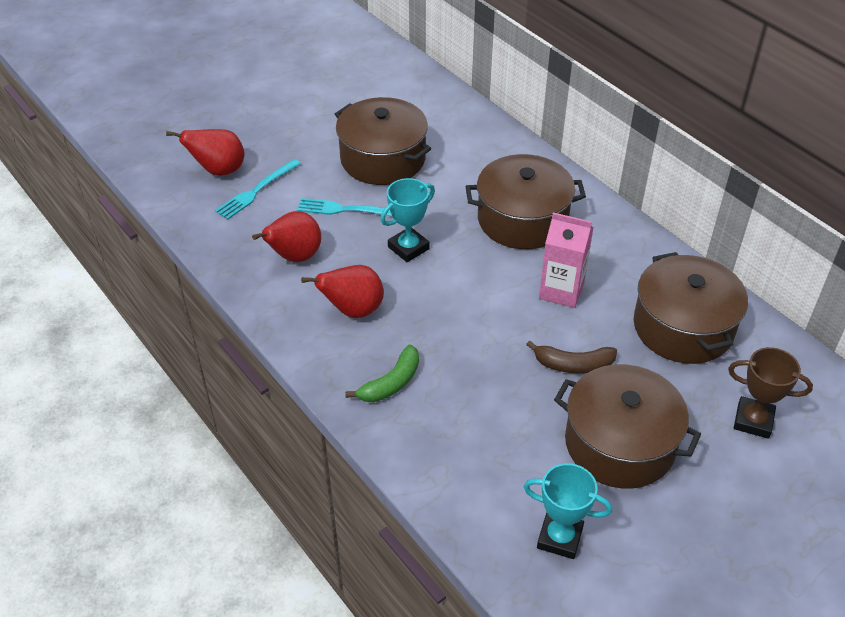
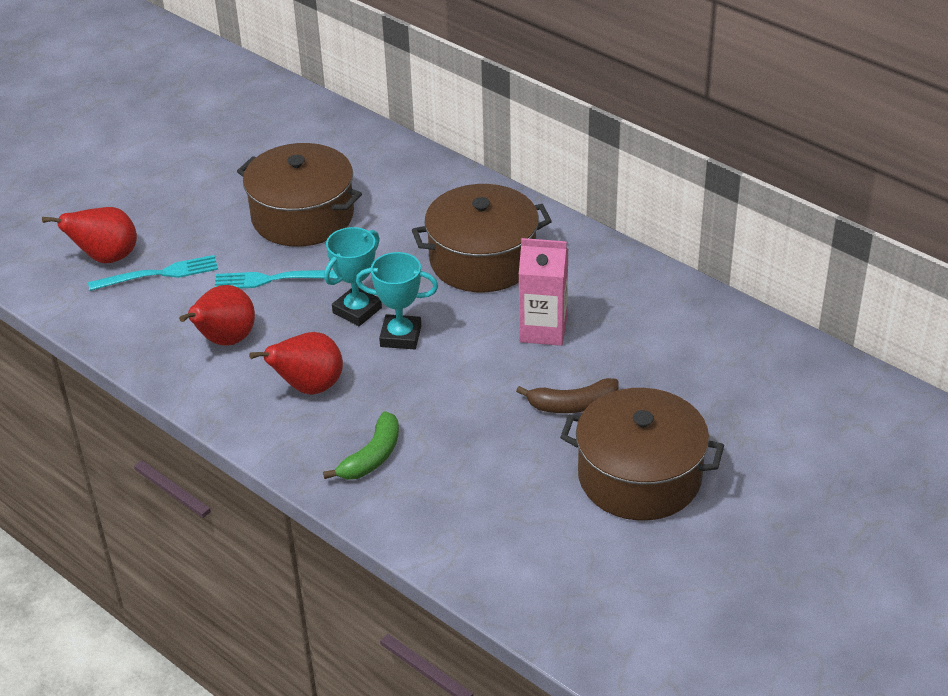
camera: 10 degrees left, 5 degrees down
turquoise fork [215,159,301,219] -> turquoise fork turned 135 degrees counterclockwise [88,255,218,291]
turquoise trophy [524,463,612,559] -> turquoise trophy moved to [356,252,438,349]
brown pot [634,252,748,364] -> none
brown trophy [728,347,813,439] -> none

